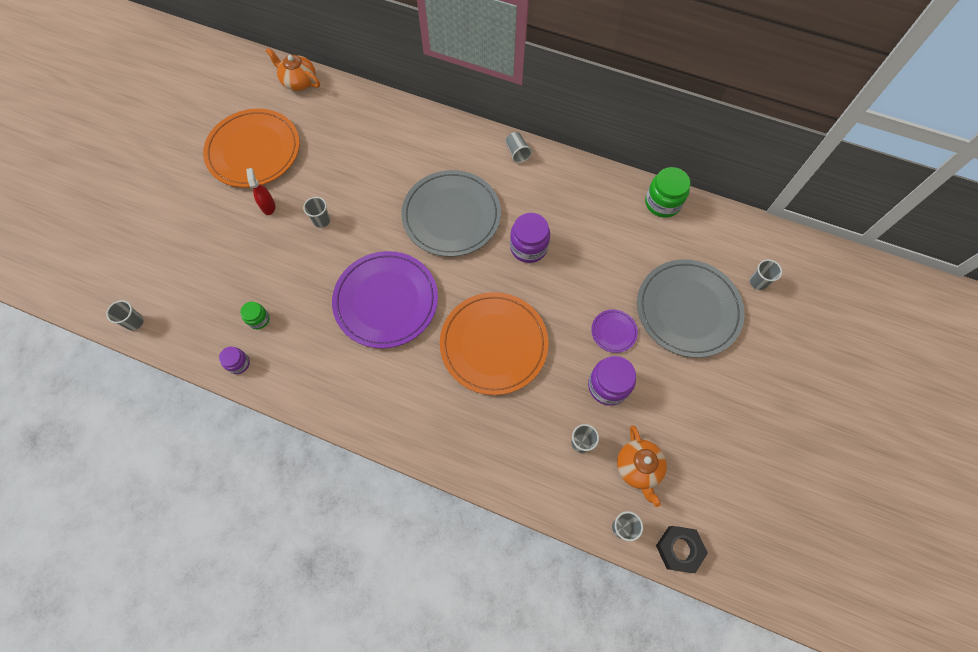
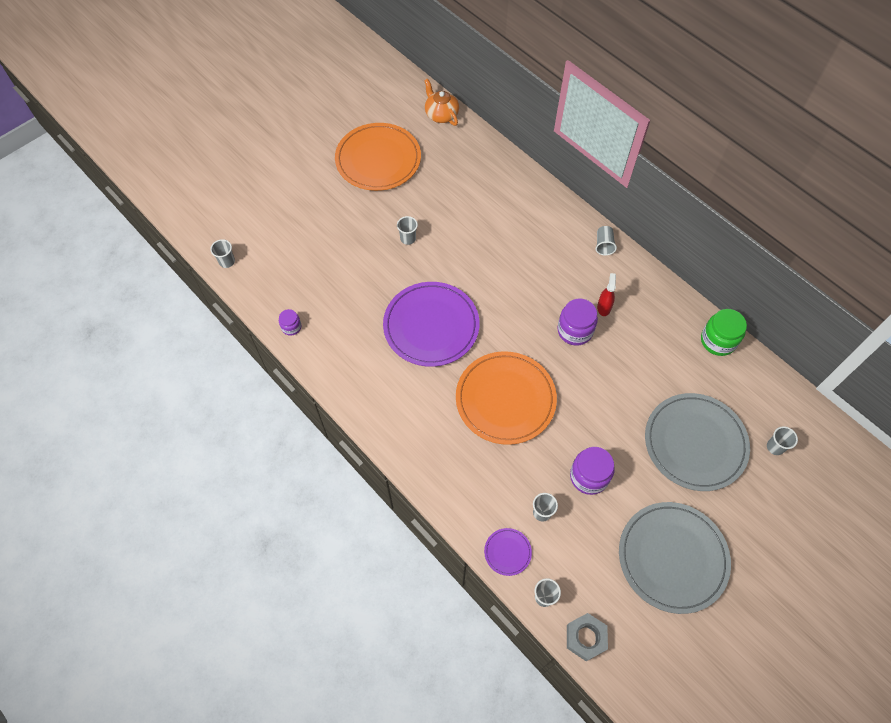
camera: 25 degrees right, 5 degrees down
green jar [240,302,270,329] -> none
red spray bottle [246,168,275,215] -> red spray bottle moved to [597,273,616,316]
grey plate [401,170,501,257] -> grey plate moved to [619,502,731,614]
purple plate [591,309,638,353] -> purple plate moved to [484,528,532,576]
orange teapot [617,425,667,507] -> none
black nut [656,526,708,573] -> grey nut [567,613,608,661]

